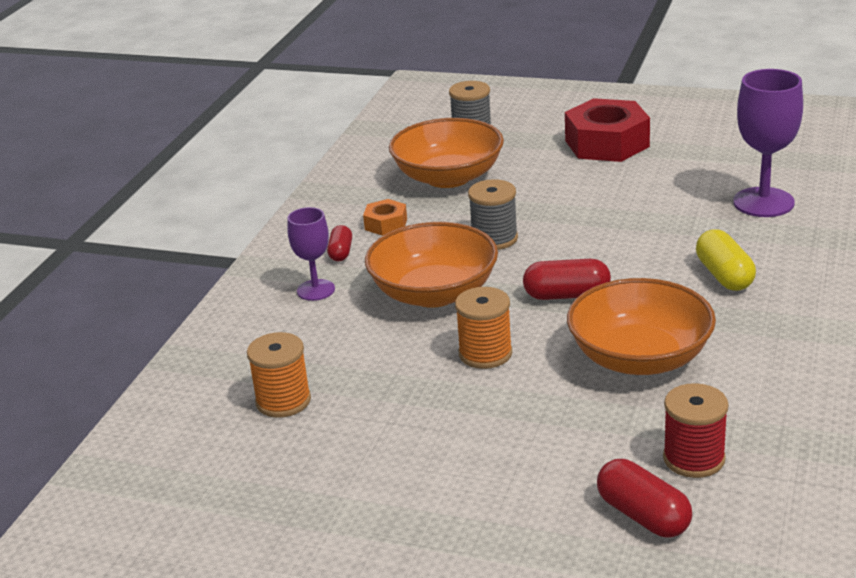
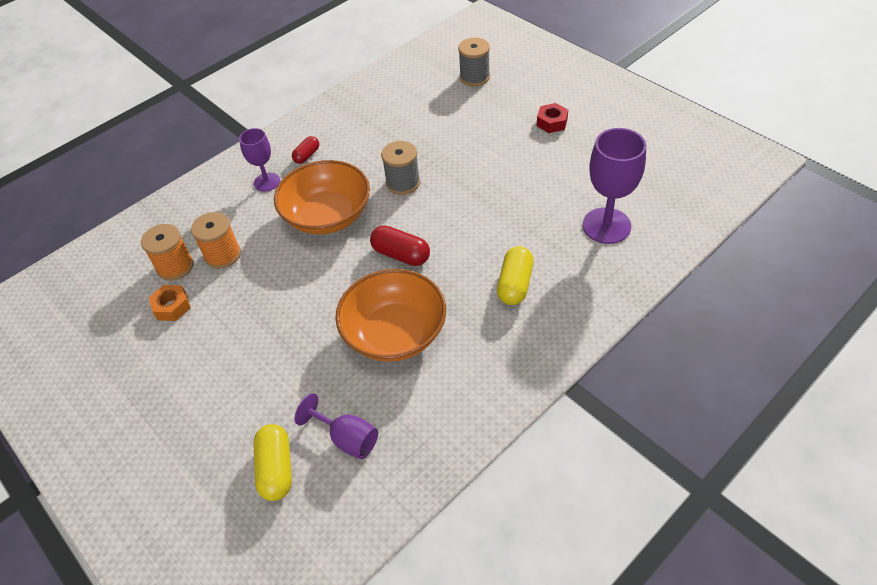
camera: 30 degrees right, 20 degrees up
orange nut [363,199,407,236] -> orange nut moved to [149,285,191,321]
orange bowl [389,118,504,188] -> none
orange spool [455,287,512,369] -> orange spool moved to [191,212,241,269]
red nut [565,98,650,162] -> red nut [537,103,568,133], size x0.49
red capsule [597,459,692,538] -> yellow capsule [253,424,292,501]
red spool [663,383,729,478] -> purple goblet [295,393,378,459]

